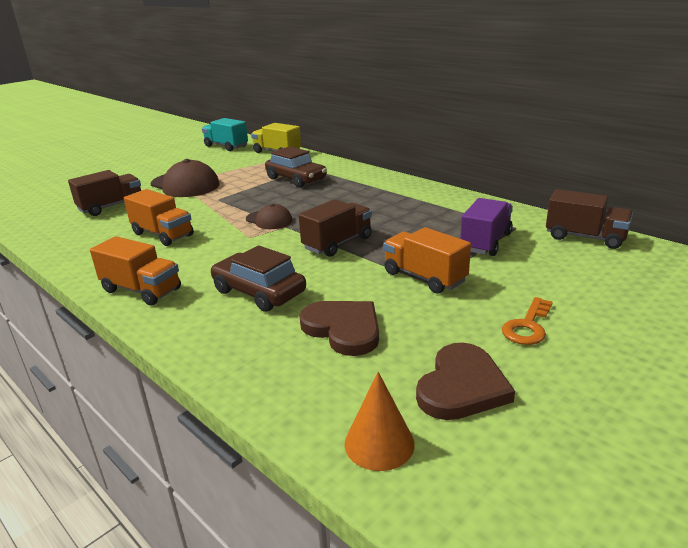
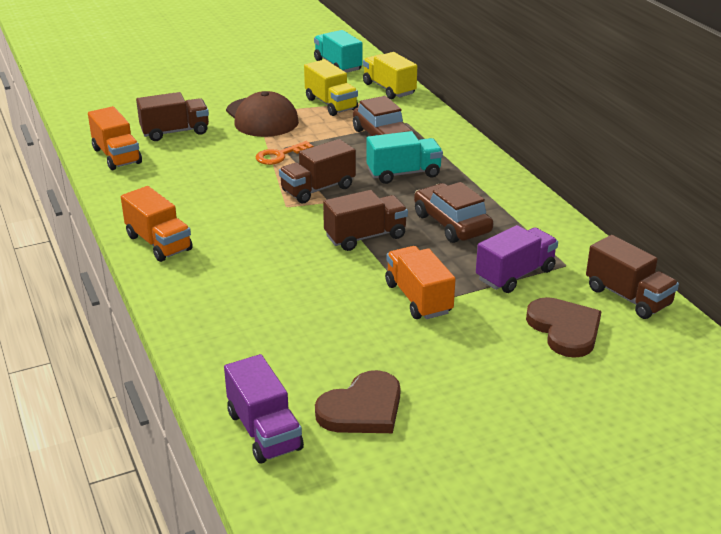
camera: 20 degrees right, 5 degrees up
orange truck [124,189,194,246] -> orange truck moved to [88,106,142,170]
brown car [211,245,306,312] -> brown car moved to [414,182,493,243]
brown cap [246,204,292,229] -> brown truck [279,139,356,203]
brown heart [299,301,379,356] -> brown heart moved to [526,297,602,358]
orange cone [345,372,415,471] -> purple truck [224,354,304,464]
orange key [502,297,552,345] -> orange key moved to [256,141,313,165]
none -> yellow truck [304,59,358,116]
none -> turquoise truck [367,131,443,184]

